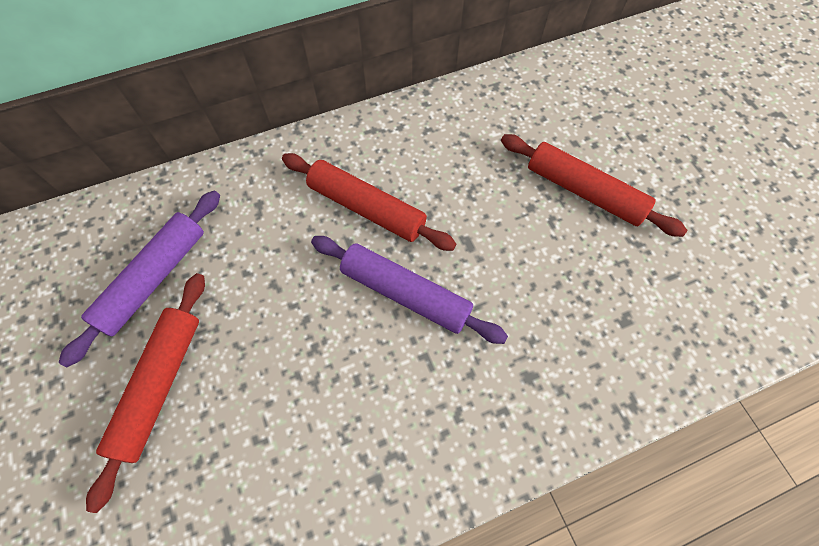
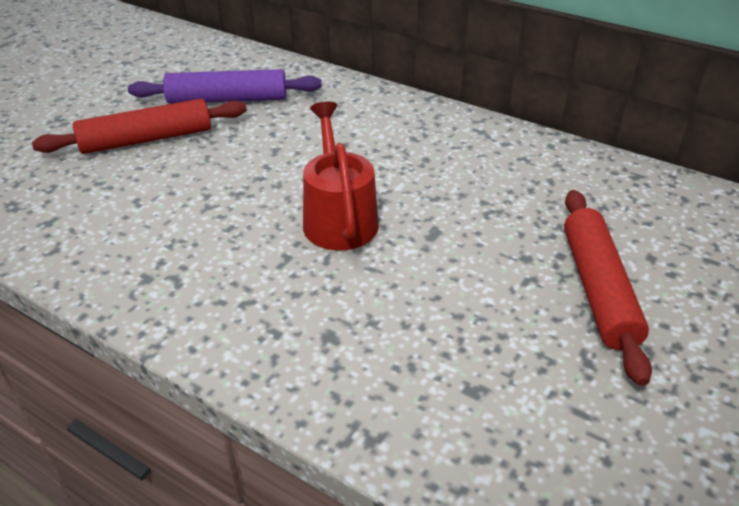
camera: 55 degrees right, 25 degrees down
red rolling pin [282,153,456,251] -> none
purple rolling pin [311,236,508,344] -> red watering can [303,101,379,251]

